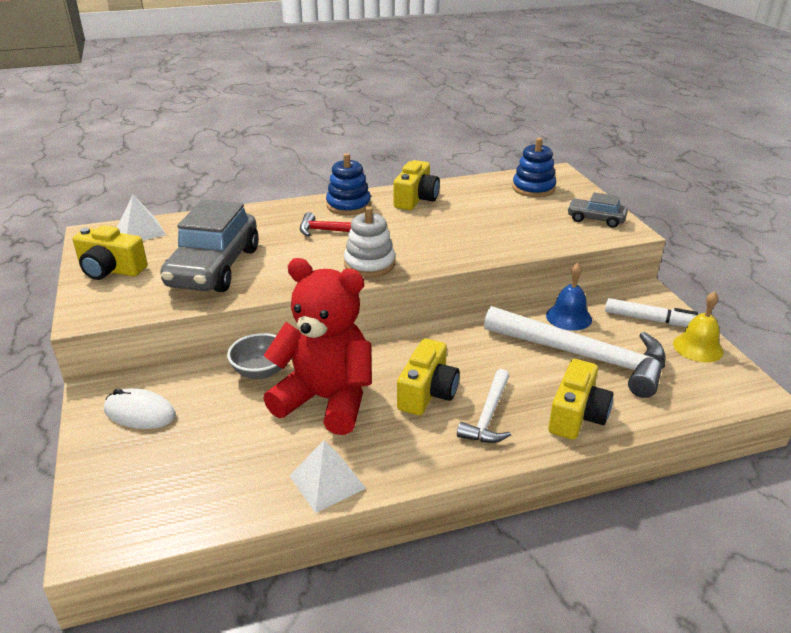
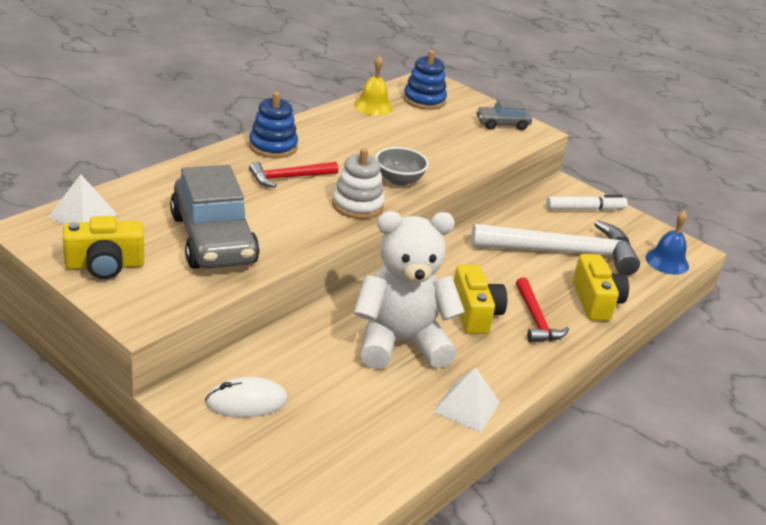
camera: 35 degrees left, 0 degrees up
grey bowl [227,333,282,379] -> grey bowl moved to [375,147,429,186]
red teddy bear [263,258,372,435] -> white teddy bear [354,211,465,369]
yellow camera [394,160,440,210] -> none
white hammer [457,369,511,443] -> red hammer [516,277,569,343]
blue bell [546,263,592,331] -> blue bell moved to [646,210,689,275]
yellow bell [673,291,724,363] -> yellow bell moved to [354,56,393,116]

